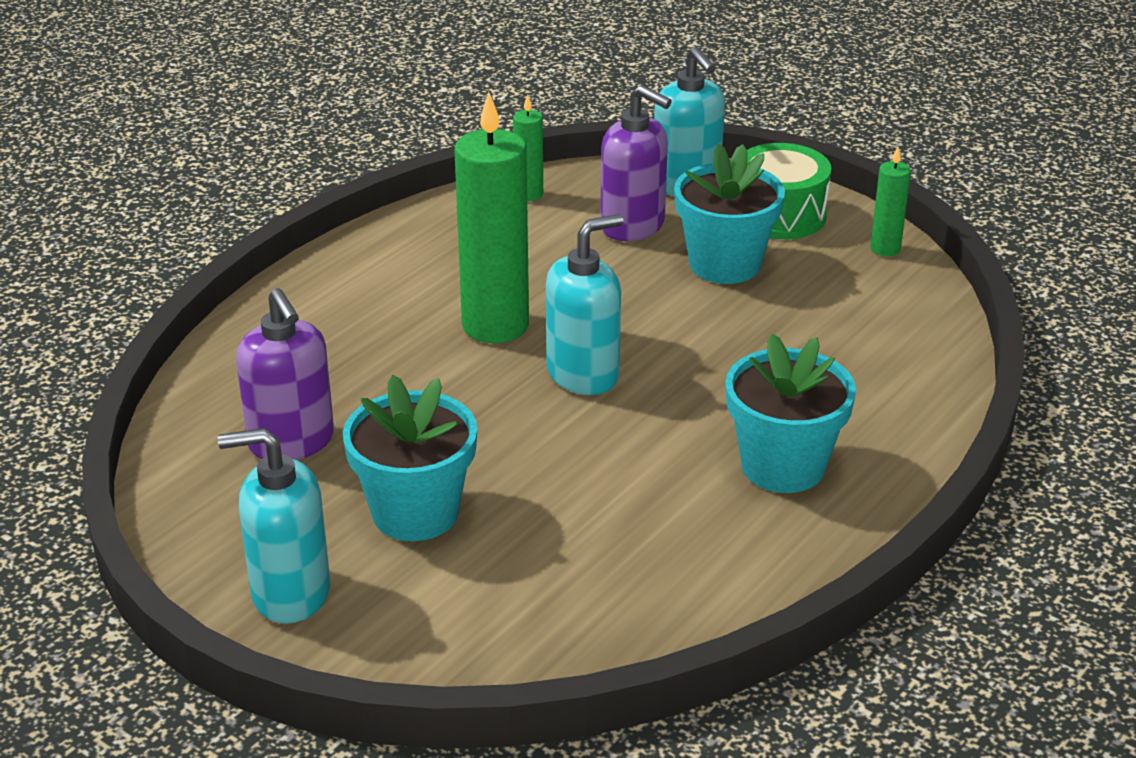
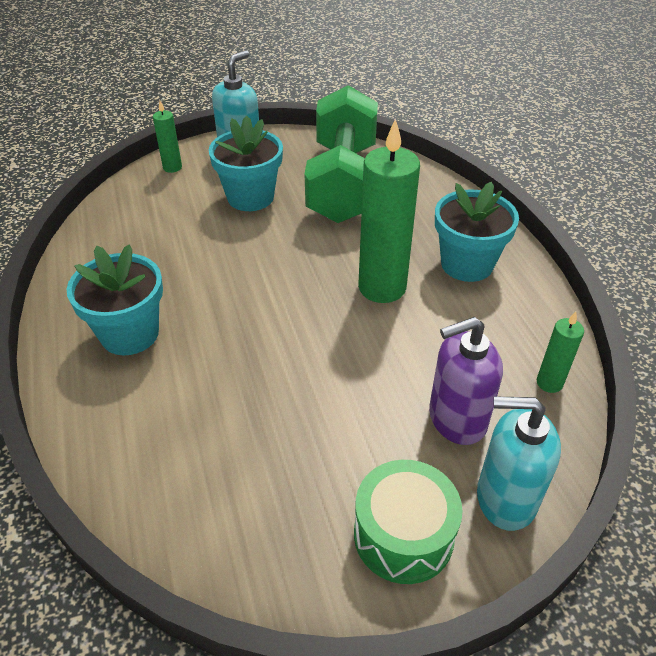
camera: 125 degrees right, 10 degrees up
purple soap dispenser [236,288,334,460] -> green dumbbell [305,85,378,223]
turquoise soap dispenser [546,214,624,395] -> none
turquoise flower pot [674,144,785,284] -> turquoise flower pot moved to [435,182,519,282]
green candle [870,147,911,256] -> green candle moved to [153,101,182,173]

